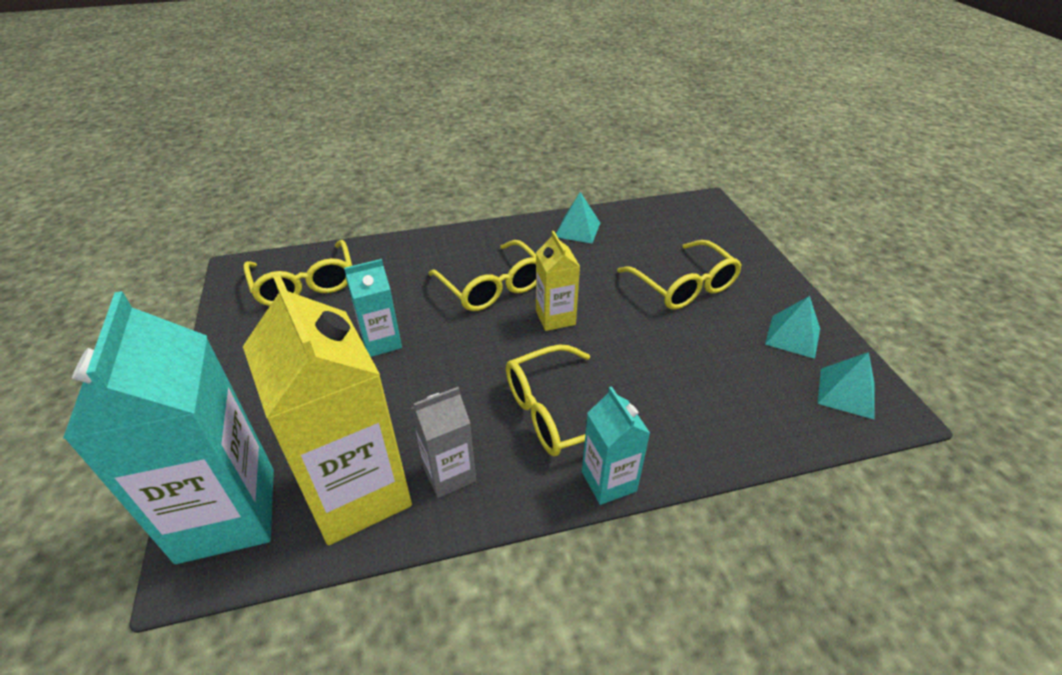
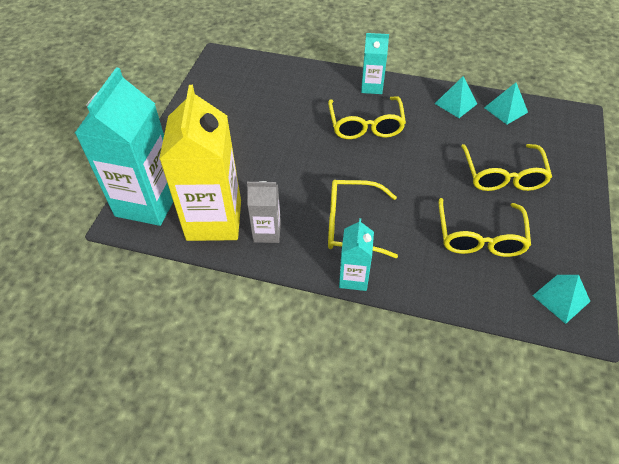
camera: 30 degrees right, 10 degrees up
yellow glasses [243,240,352,306] -> yellow glasses moved to [439,198,531,257]
turquoise carton [344,259,402,357] -> turquoise carton moved to [361,33,389,94]
yellow carton [536,231,580,331] -> none
turquoise pyramid [765,296,820,359] -> turquoise pyramid moved to [484,83,528,124]

